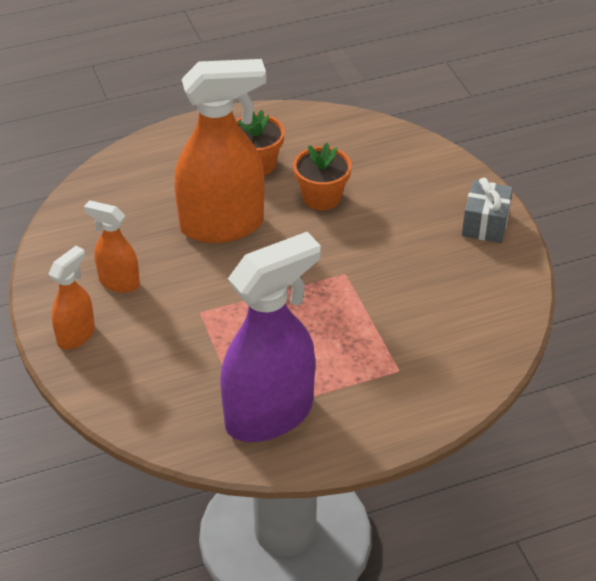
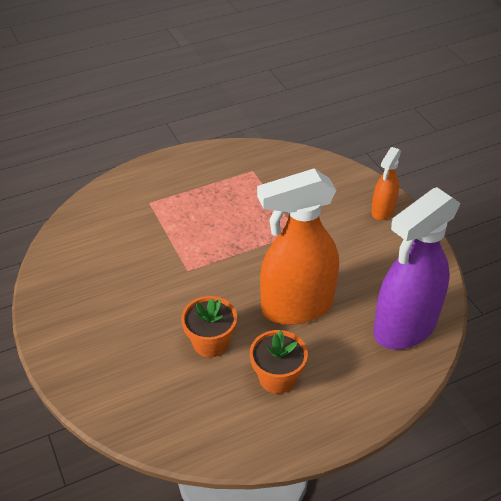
camera: 175 degrees right, 0 degrees up
orange spray bottle [84,200,140,293] -> none
purple spray bottle [220,232,321,442] -> purple spray bottle moved to [373,187,461,350]
grey gift [462,178,513,243] -> none

